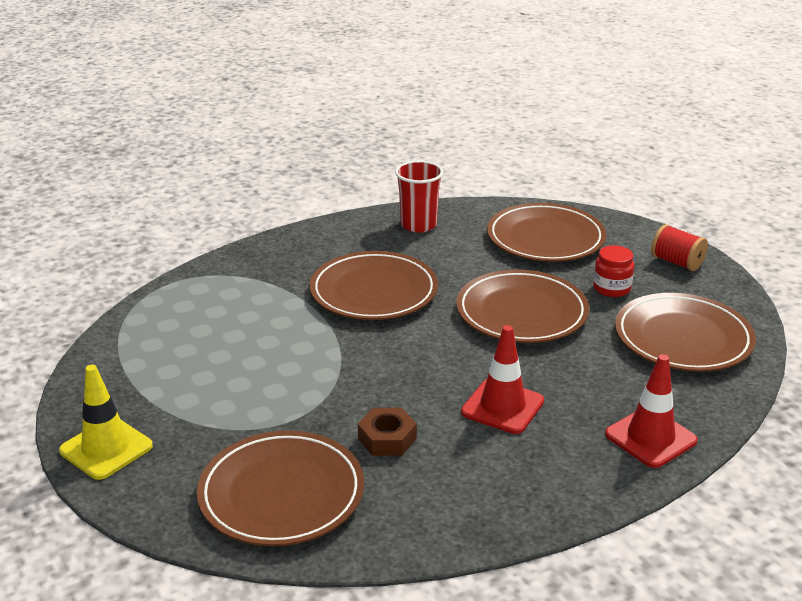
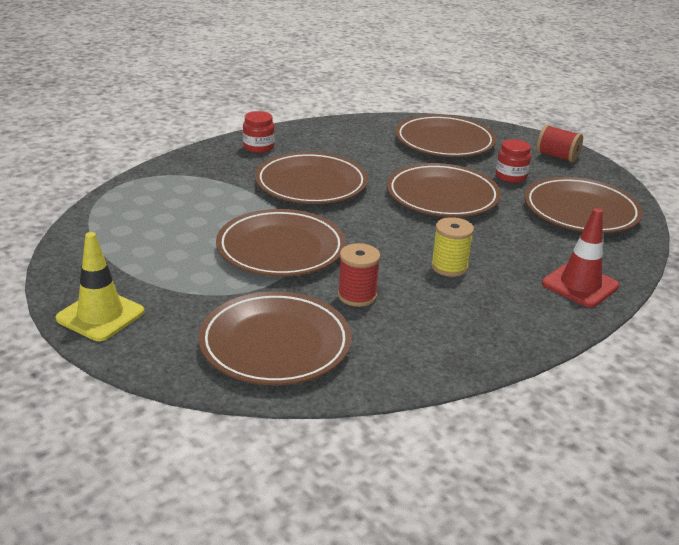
camera: 10 degrees left, 0 degrees up
brown nut [358,408,417,456] -> red spool [338,243,380,307]
red cup [395,160,443,233] -> none
red traffic cone [461,325,544,434] -> yellow spool [431,217,474,277]
none -> brown plate [216,209,346,277]
none -> red jar [243,111,275,153]

